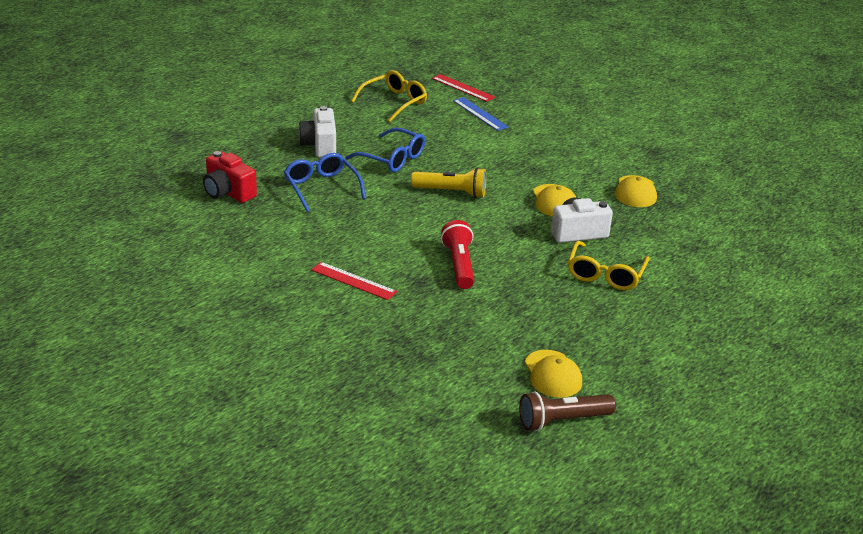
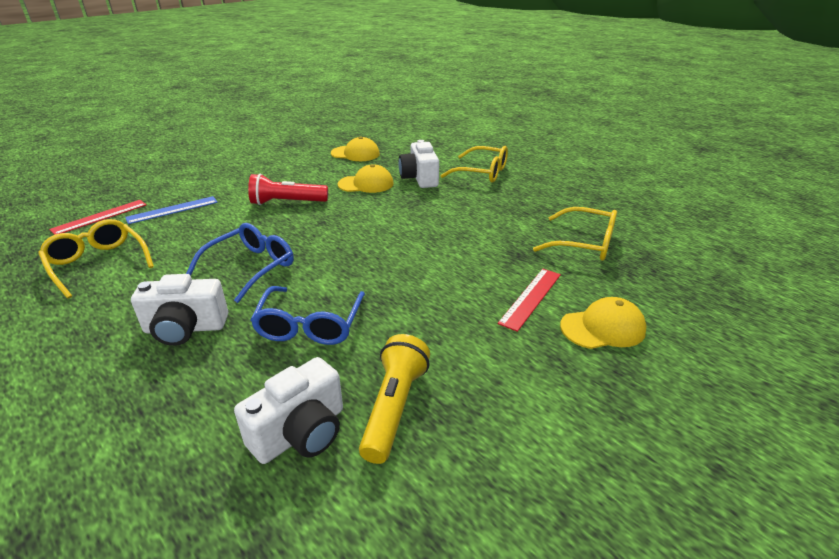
camera: 85 degrees left, 0 degrees up
red camera [203,151,257,203] -> white camera [234,357,343,464]
blue glasses [284,153,366,212] -> blue glasses turned 60 degrees counterclockwise [250,286,365,345]
yellow flashlight [411,167,486,198] -> yellow flashlight moved to [359,334,430,464]
red flashlight [441,220,474,289] -> red flashlight moved to [248,173,328,205]
brown flashlight [519,391,616,431] -> none
yellow cap [525,350,582,398] -> yellow cap moved to [560,297,647,349]
none -> yellow glasses [533,207,617,261]

